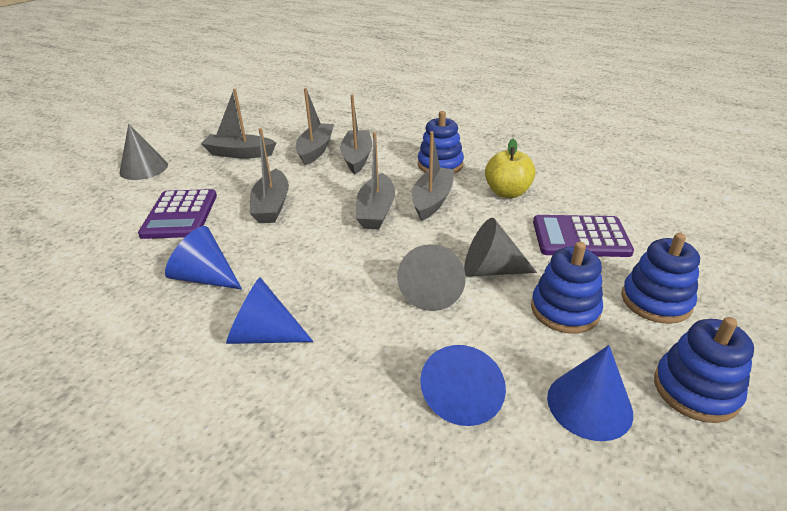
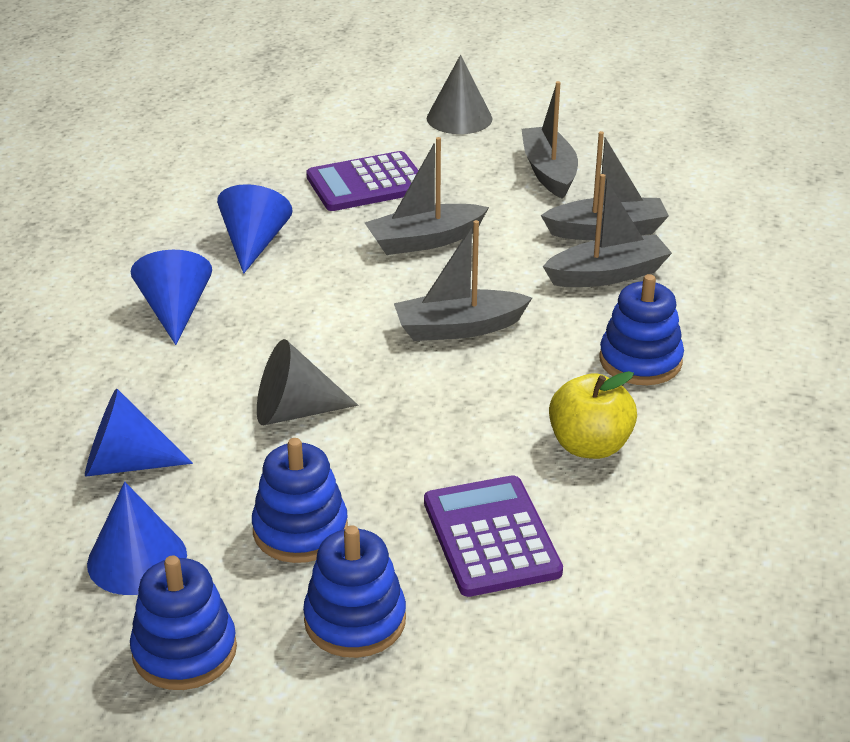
camera: 70 degrees right, 0 degrees up
grey boat [412,131,455,221] -> none
grey cone [464,218,537,276] -> none

